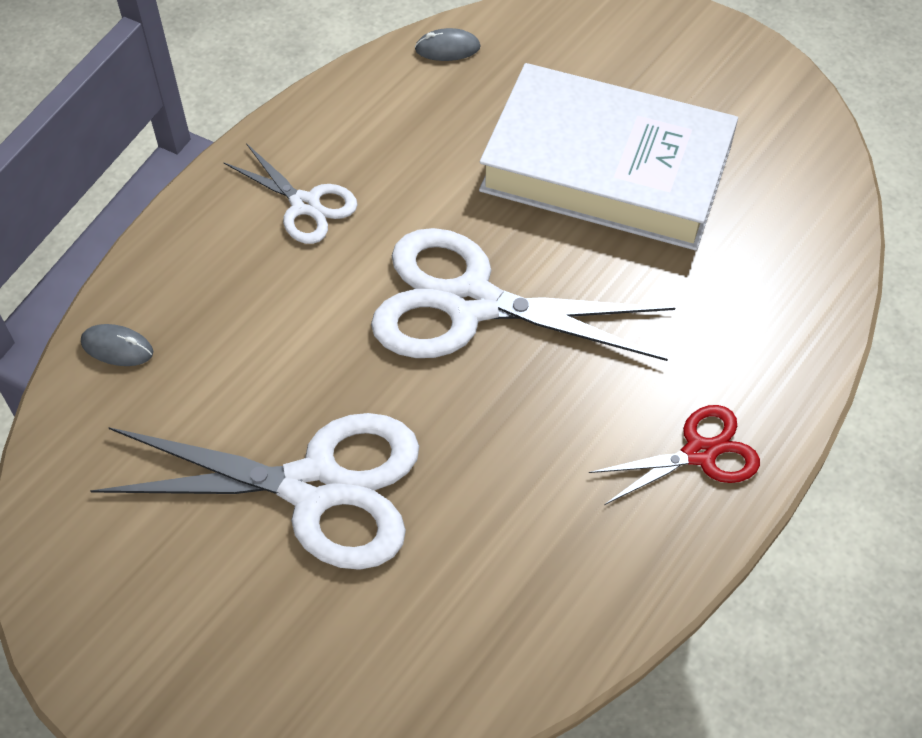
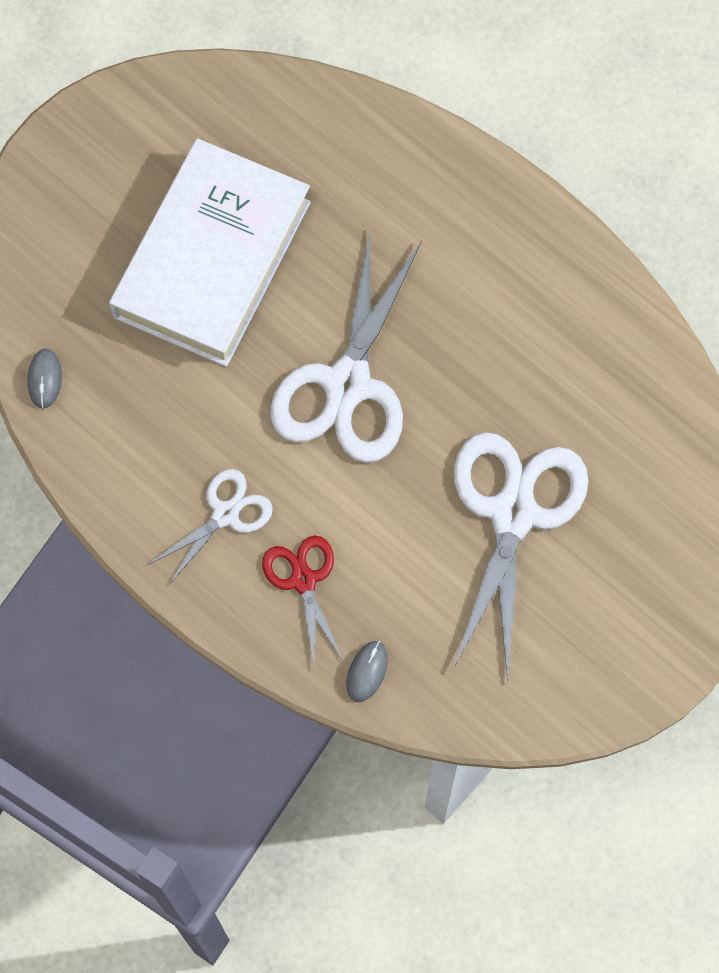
camera: 85 degrees left, 15 degrees up
red scissors [589,405,760,505] -> red scissors moved to [262,535,343,669]

